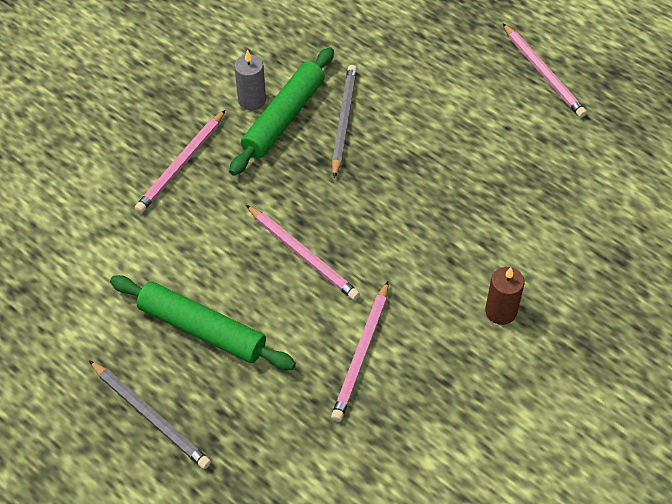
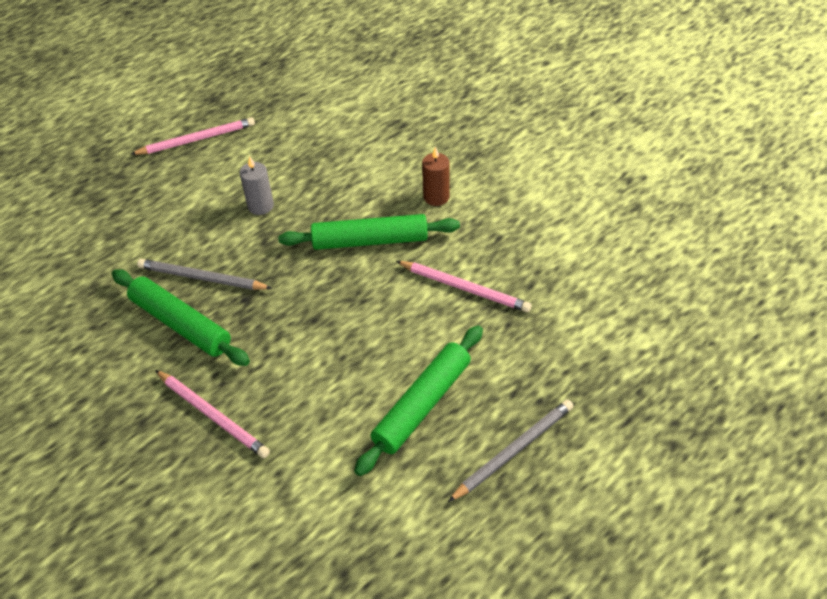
camera: 80 degrees left, 5 degrees down
grey candle [234,50,266,110] -> grey candle moved to [239,156,274,215]
pink pencil [246,205,360,300] -> none
none -> green rolling pin [278,214,460,250]

